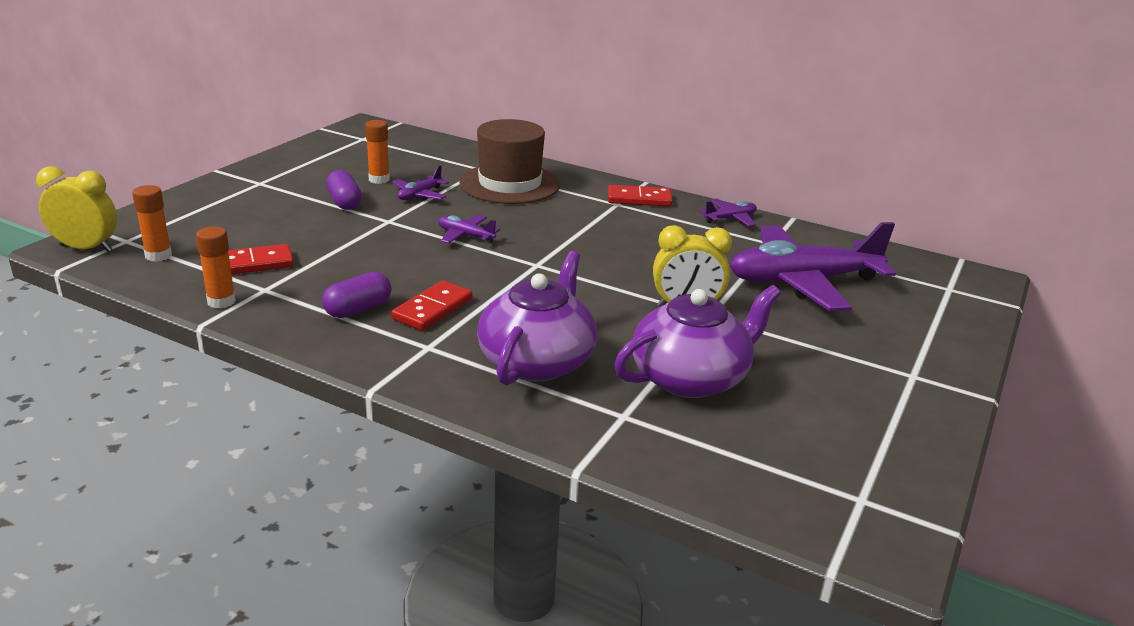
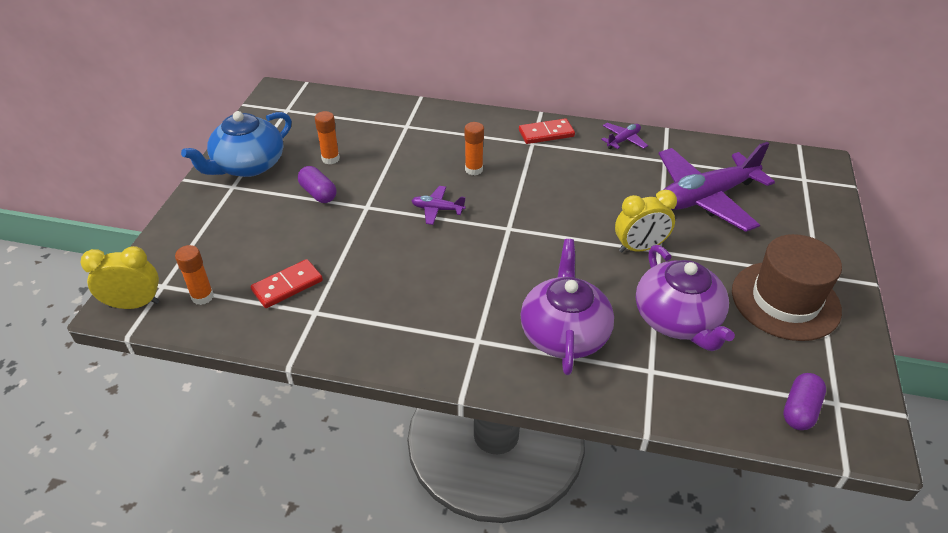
camera: 15 degrees left, 15 degrees up
orange glue stick [196,226,236,308] -> orange glue stick moved to [465,122,484,175]
purple capsule [322,272,391,318] -> purple capsule moved to [783,373,826,430]
red domino [391,281,473,331] -> none
purple plane [392,165,449,200] -> none
brown hat [459,119,560,204] -> brown hat moved to [732,234,842,341]
purple teapot [614,285,781,398] -> purple teapot turned 120 degrees clockwise [636,245,735,351]
none -> blue teapot [181,111,292,177]

